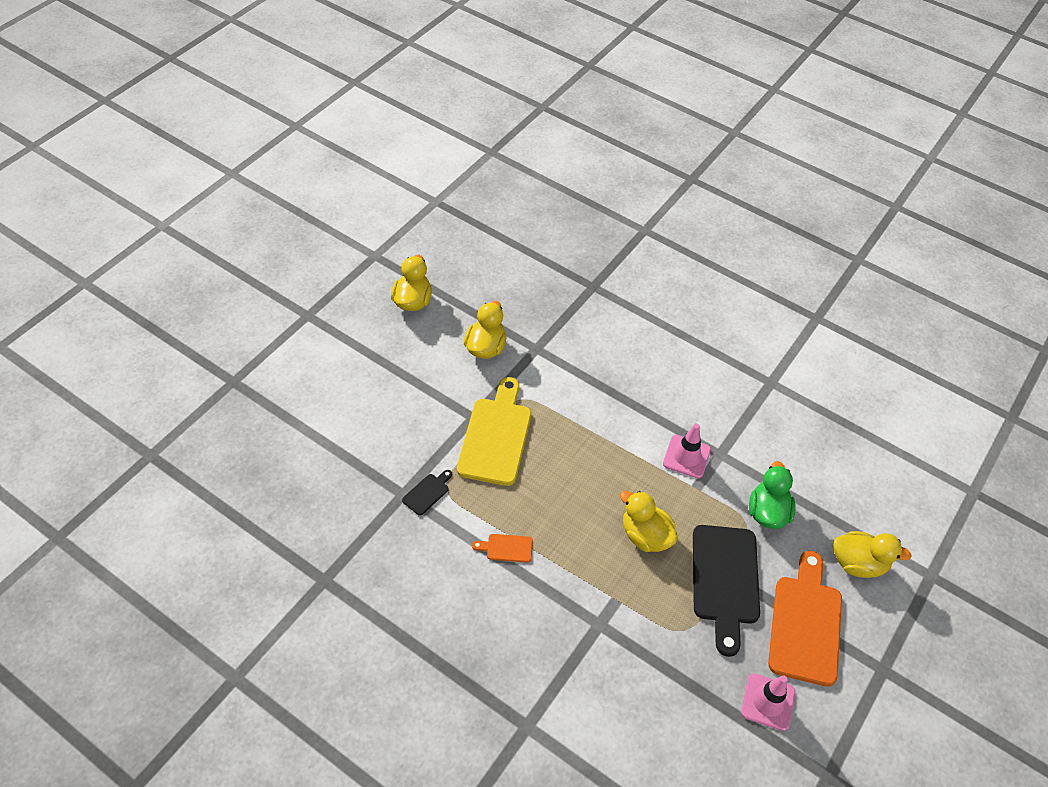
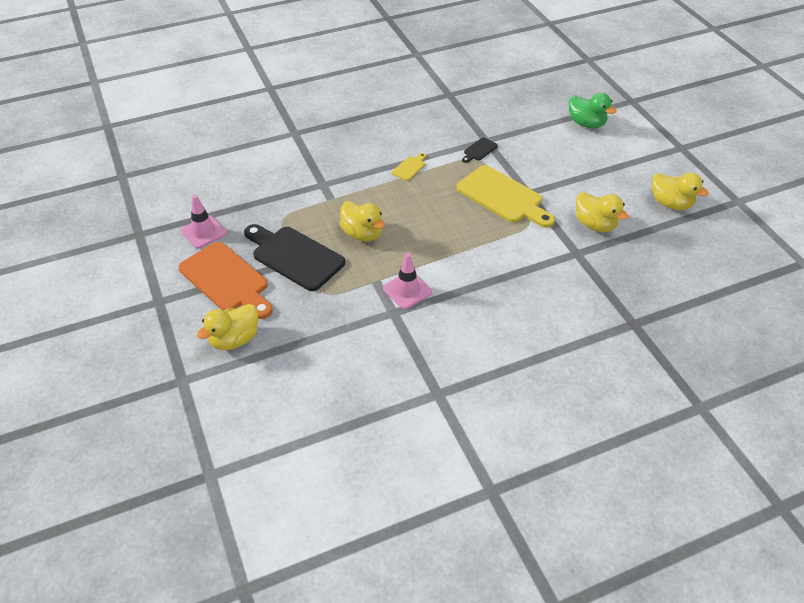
camera: 125 degrees right, 5 degrees down
black cutting board [402,470,452,515] -> black cutting board turned 60 degrees clockwise [462,137,498,163]
orange cutting board [472,534,533,563] -> yellow cutting board [392,153,426,181]
yellow duck [620,491,678,552] -> yellow duck turned 60 degrees clockwise [340,201,385,242]
green duck [749,461,796,529] -> green duck moved to [569,93,616,128]

